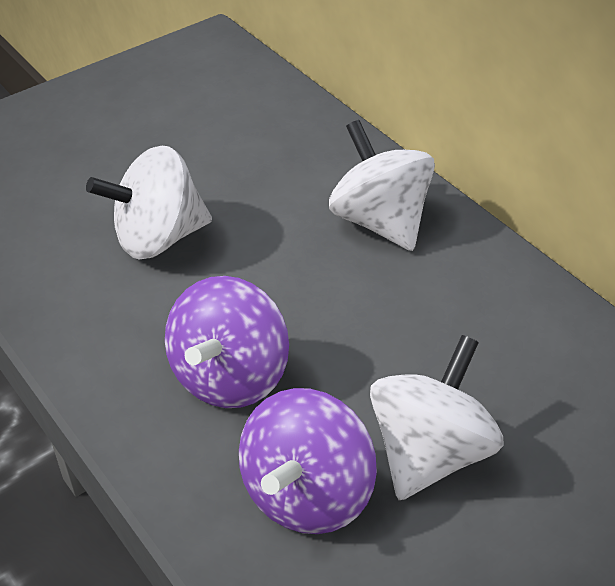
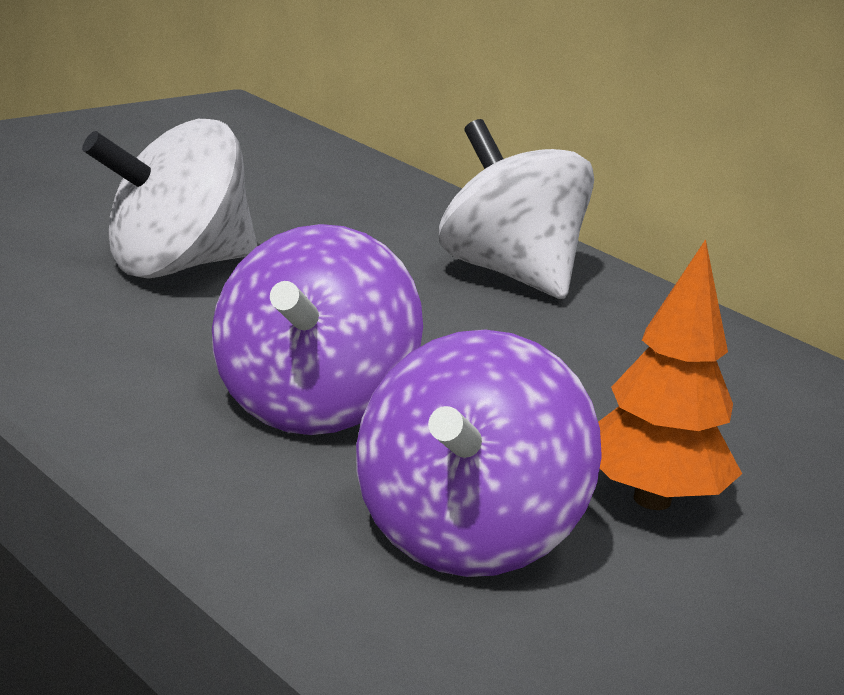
camera: 10 degrees left, 20 degrees down
white spinning top [370,335,504,500] -> orange tree [598,239,742,510]

